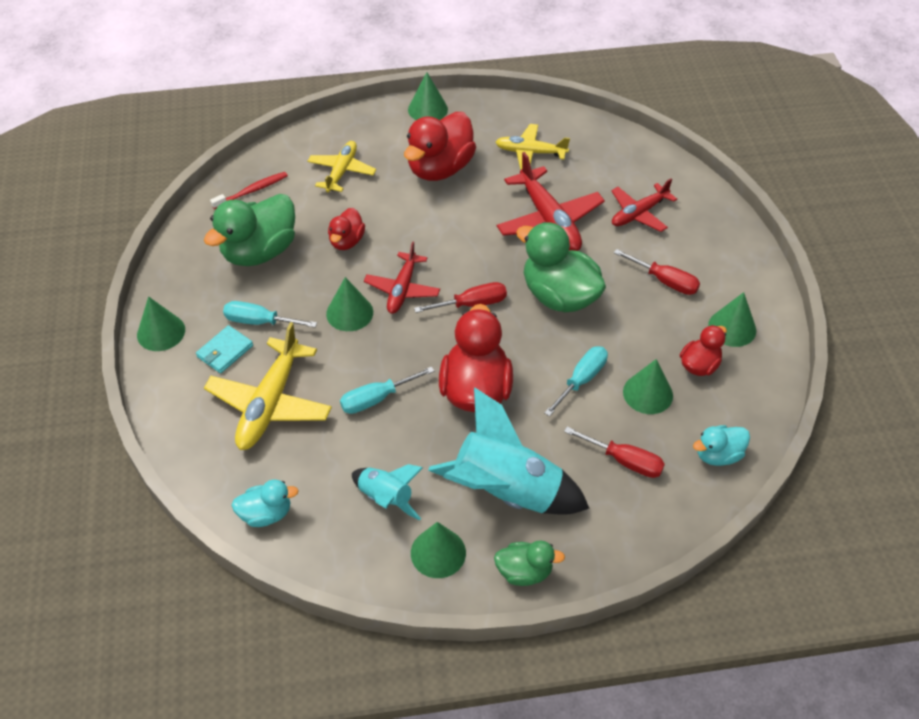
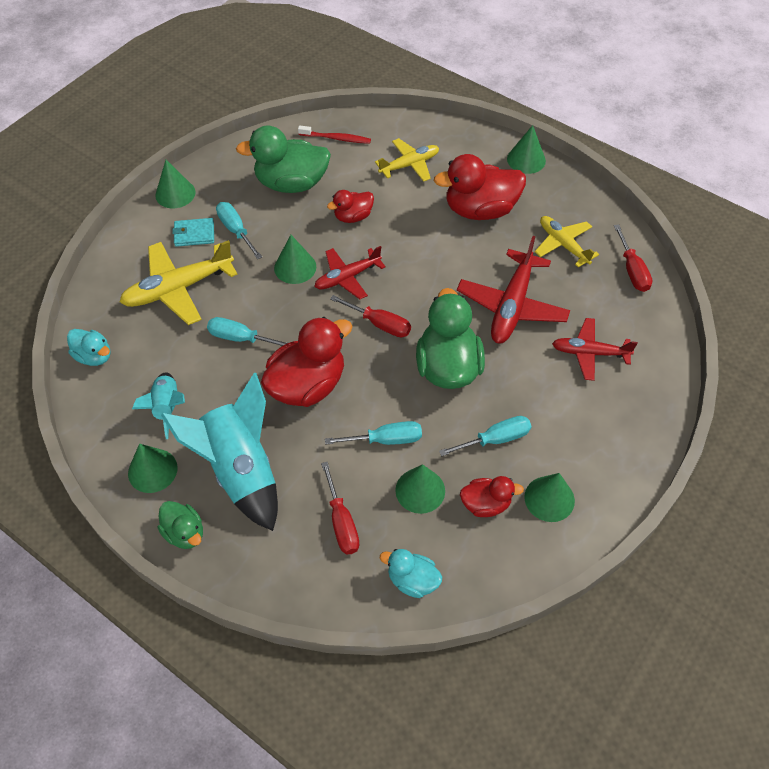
camera: 45 degrees right, 5 degrees up
red screwdriver [614,249,700,295] -> red screwdriver moved to [614,224,652,292]
none -> turquoise screwdriver [439,416,531,456]

